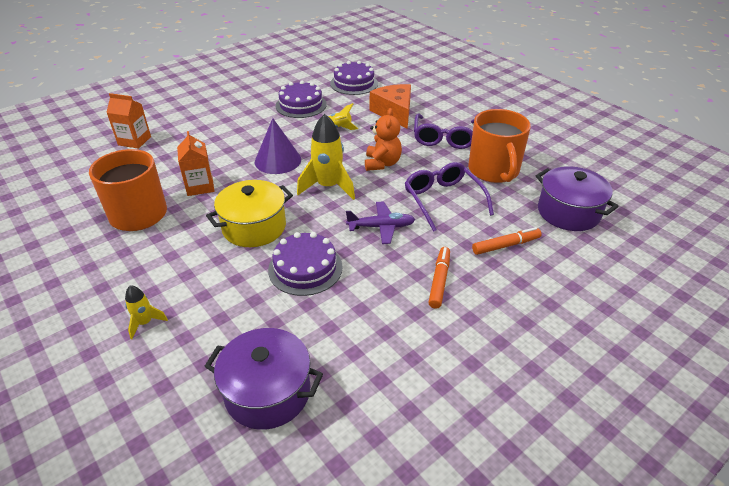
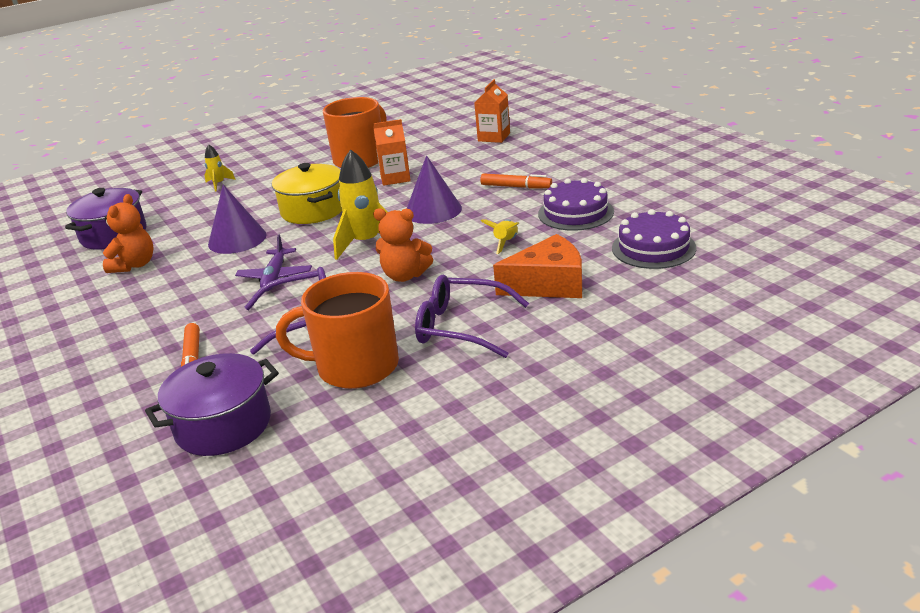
camera: 100 degrees right, 10 degrees down
purple cake [268,232,343,296] -> purple cone [208,185,267,254]
orange marker [428,247,450,309] -> orange marker moved to [480,173,552,189]
none -> orange teddy bear [103,194,153,273]

